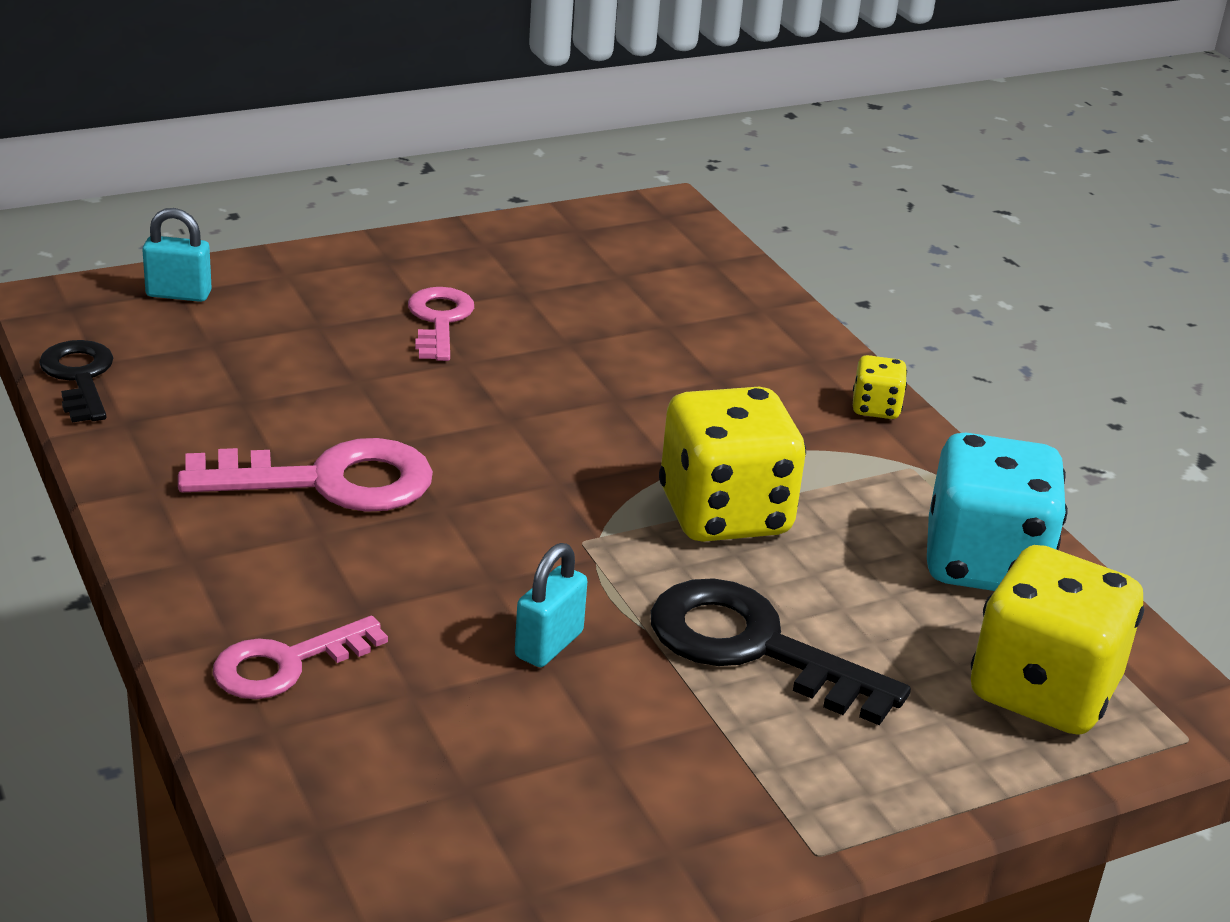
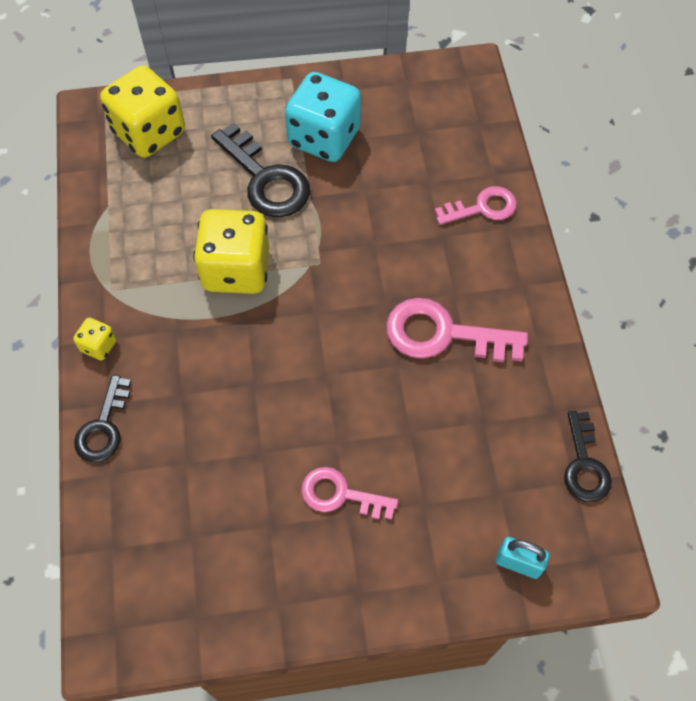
camera: 160 degrees left, 30 degrees up
pink key [408,287,474,361] -> pink key turned 90 degrees clockwise [301,467,398,520]
turquoise padlock [515,543,587,667] -> none
turquoise dice [927,433,1068,591] -> turquoise dice moved to [285,72,361,162]
none -> black key [74,375,131,462]

